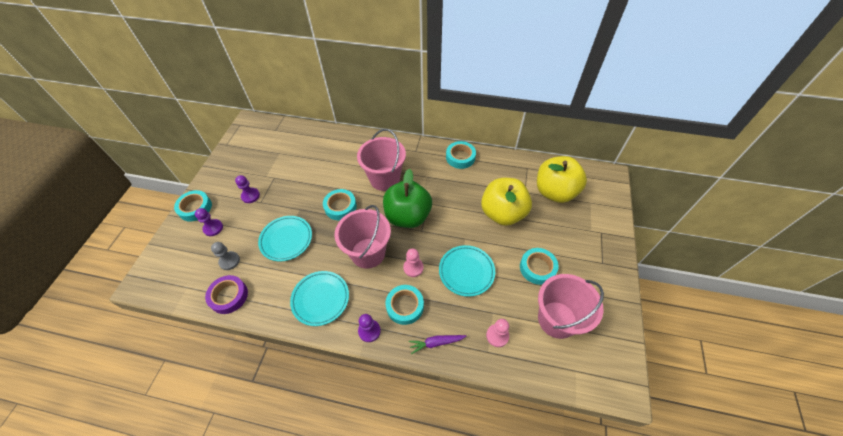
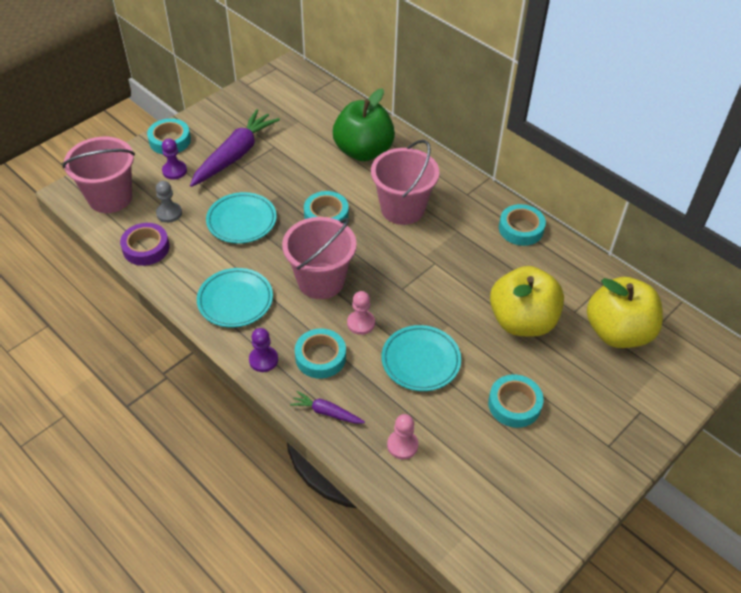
camera: 30 degrees right, 5 degrees down
purple pawn [235,175,260,203] -> purple carrot [190,109,280,187]
green apple [383,169,432,228] -> green apple moved to [333,88,395,161]
pink bucket [538,274,604,339] -> pink bucket moved to [62,137,135,213]

